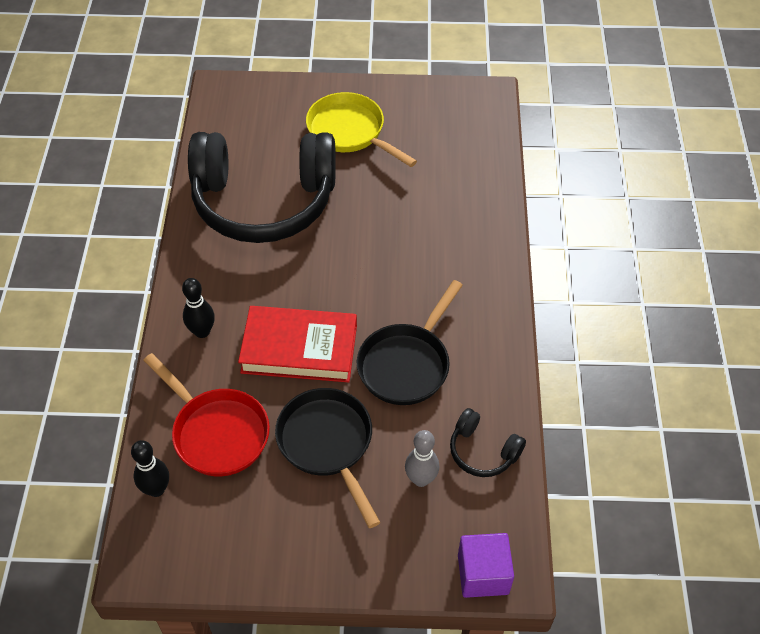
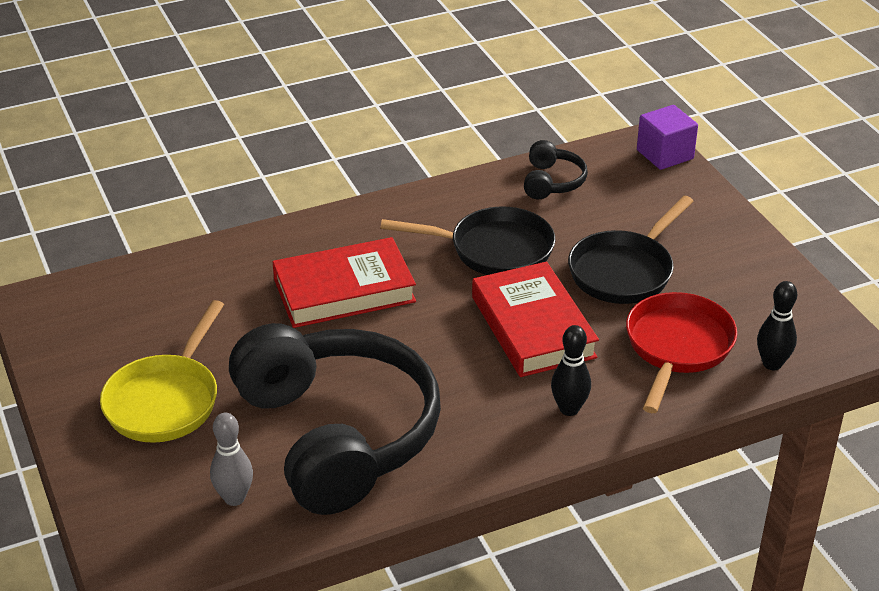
camera: 115 degrees left, 15 degrees down
grey bowling pin [405,430,439,487] -> grey bowling pin moved to [210,413,253,506]
none -> red book [273,237,416,328]

